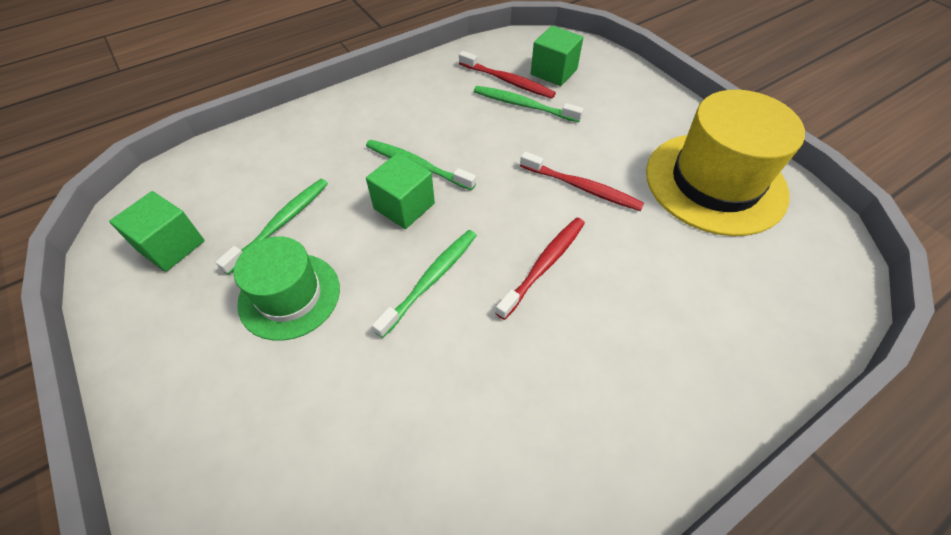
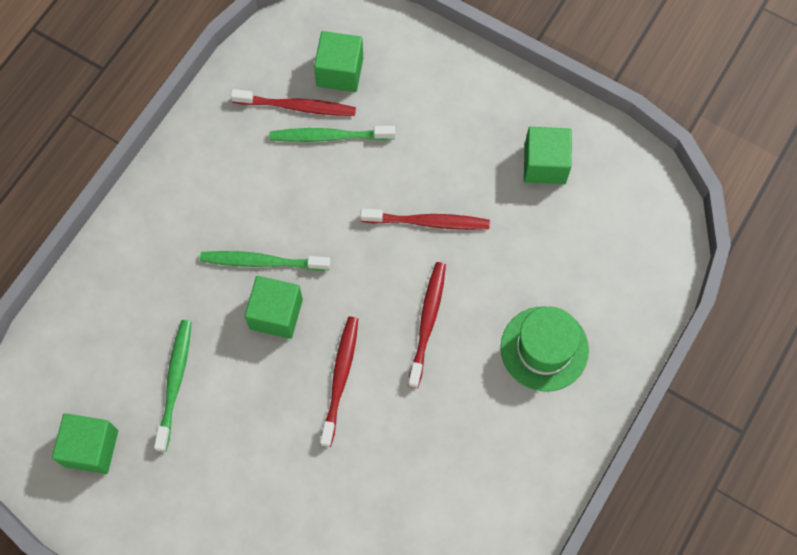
camera: 25 degrees left, 15 degrees up
green hat [234,236,340,341] -> green hat moved to [501,306,589,392]
green toothbrush [372,230,477,338] -> red toothbrush [320,317,358,447]
yellow hat [646,90,805,236] -> green cube [524,127,572,184]

